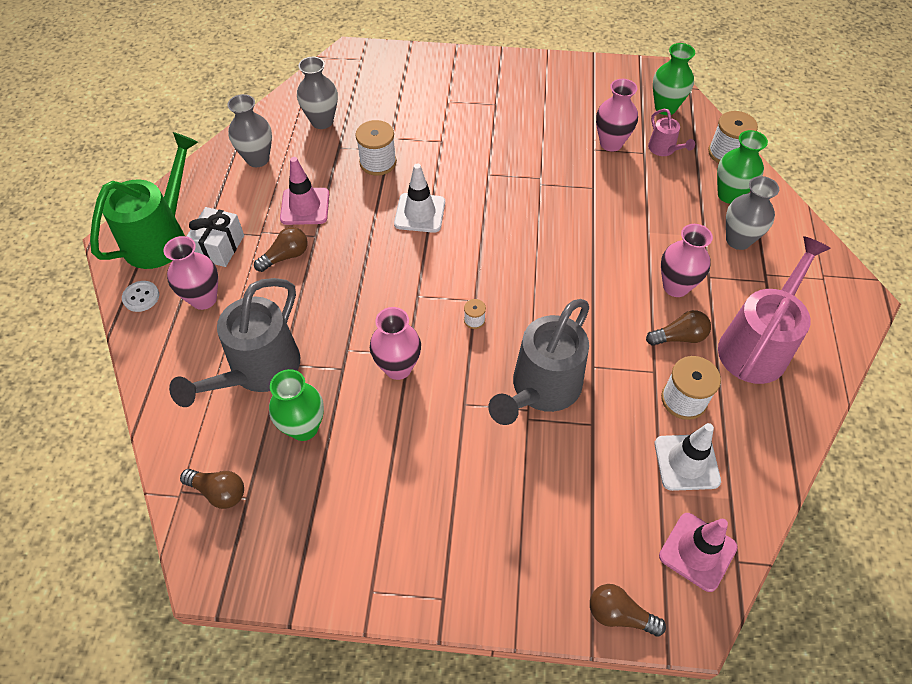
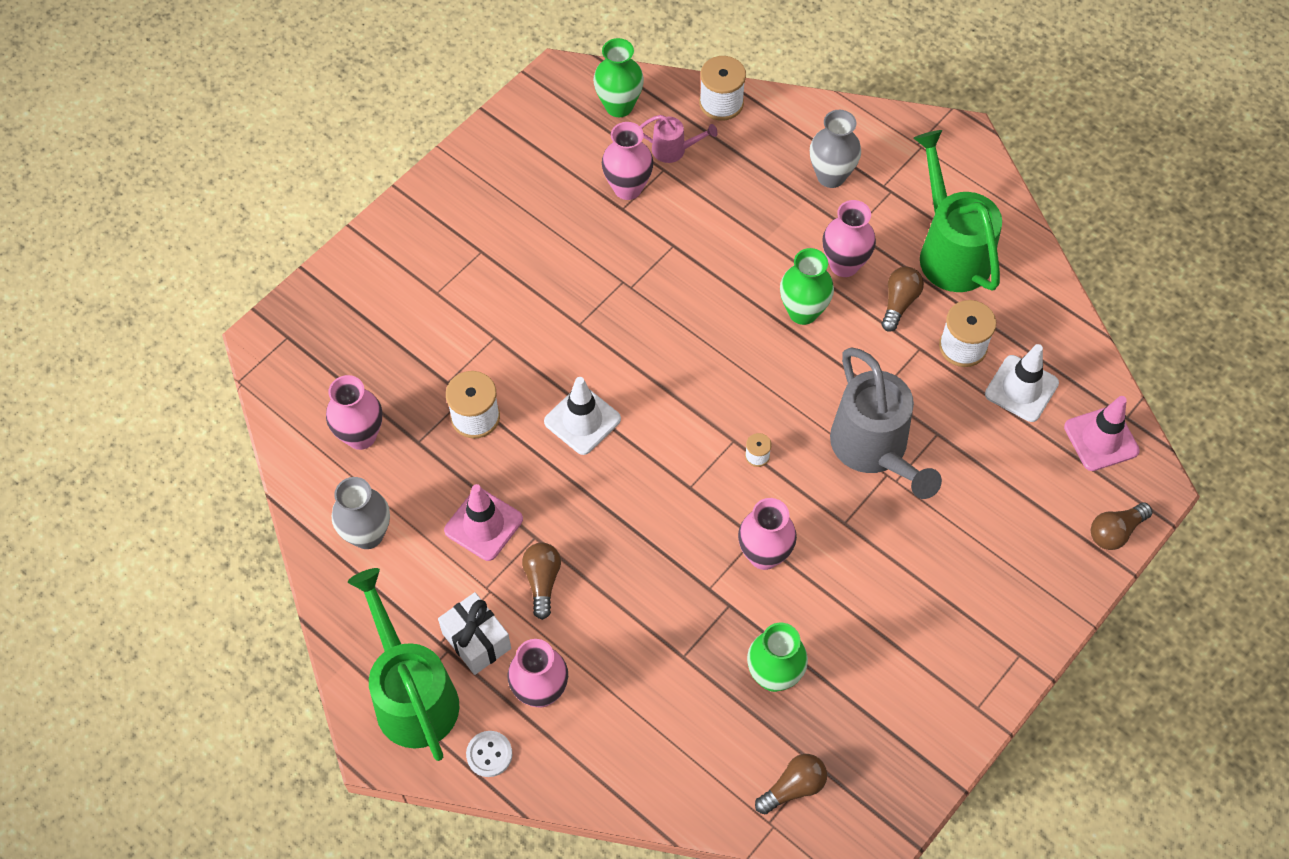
camera: 55 degrees left, 5 degrees up
grey watering can [169,278,300,407] -> none
grey vase [297,57,338,129] -> pink vase [326,375,382,450]
green vase [717,130,768,204] -> green vase moved to [780,248,834,325]
pink watering can [718,236,831,384] -> green watering can [913,130,1002,292]

